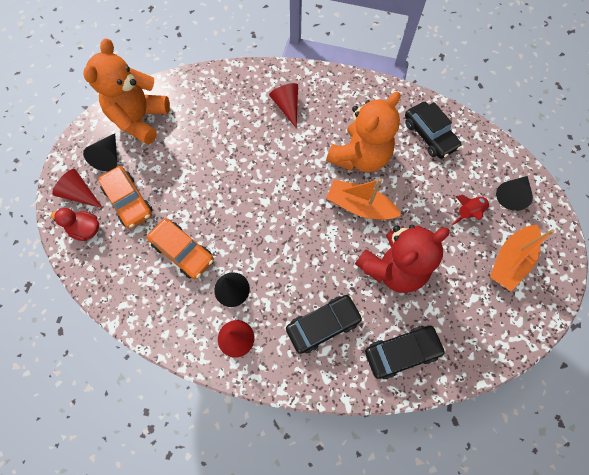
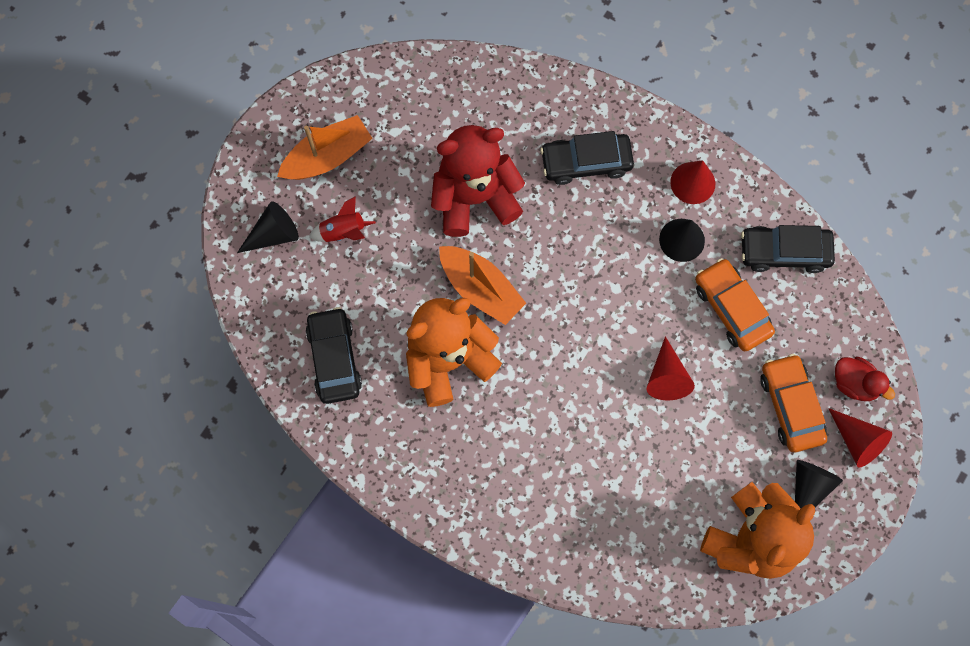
camera: 160 degrees left, 5 degrees up
red cone [269,83,298,129] -> red cone moved to [646,336,695,400]
black car [365,326,446,379] -> black car moved to [741,225,835,273]

